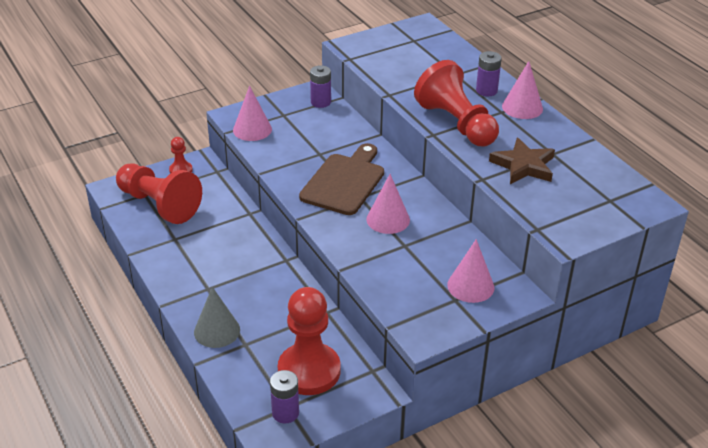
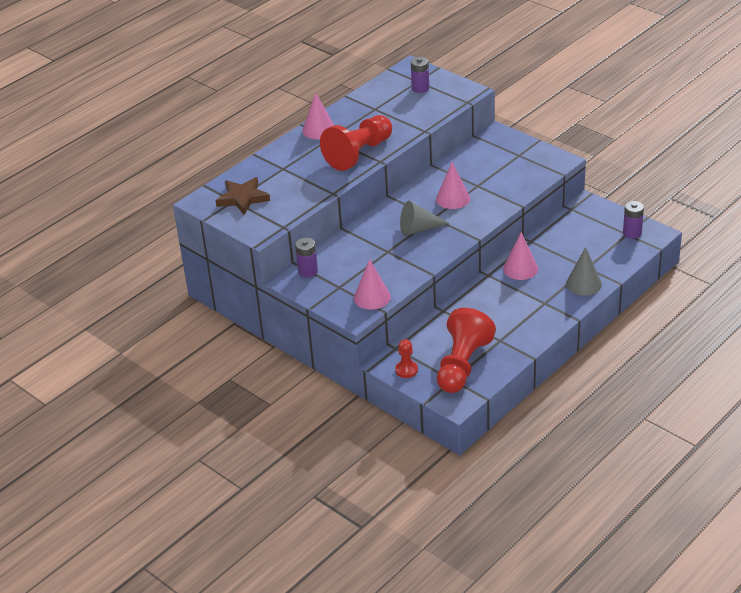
camera: 105 degrees left, 0 degrees up
red pawn [278,287,341,395] -> none
brown cutting board [299,143,384,215] -> grey cone [400,201,450,236]
pink cone [447,239,494,303] -> pink cone moved to [503,232,538,280]
purple battery [476,51,502,96] -> purple battery moved to [411,57,429,93]
brown star [489,138,555,184] -> brown star moved to [215,177,270,215]

